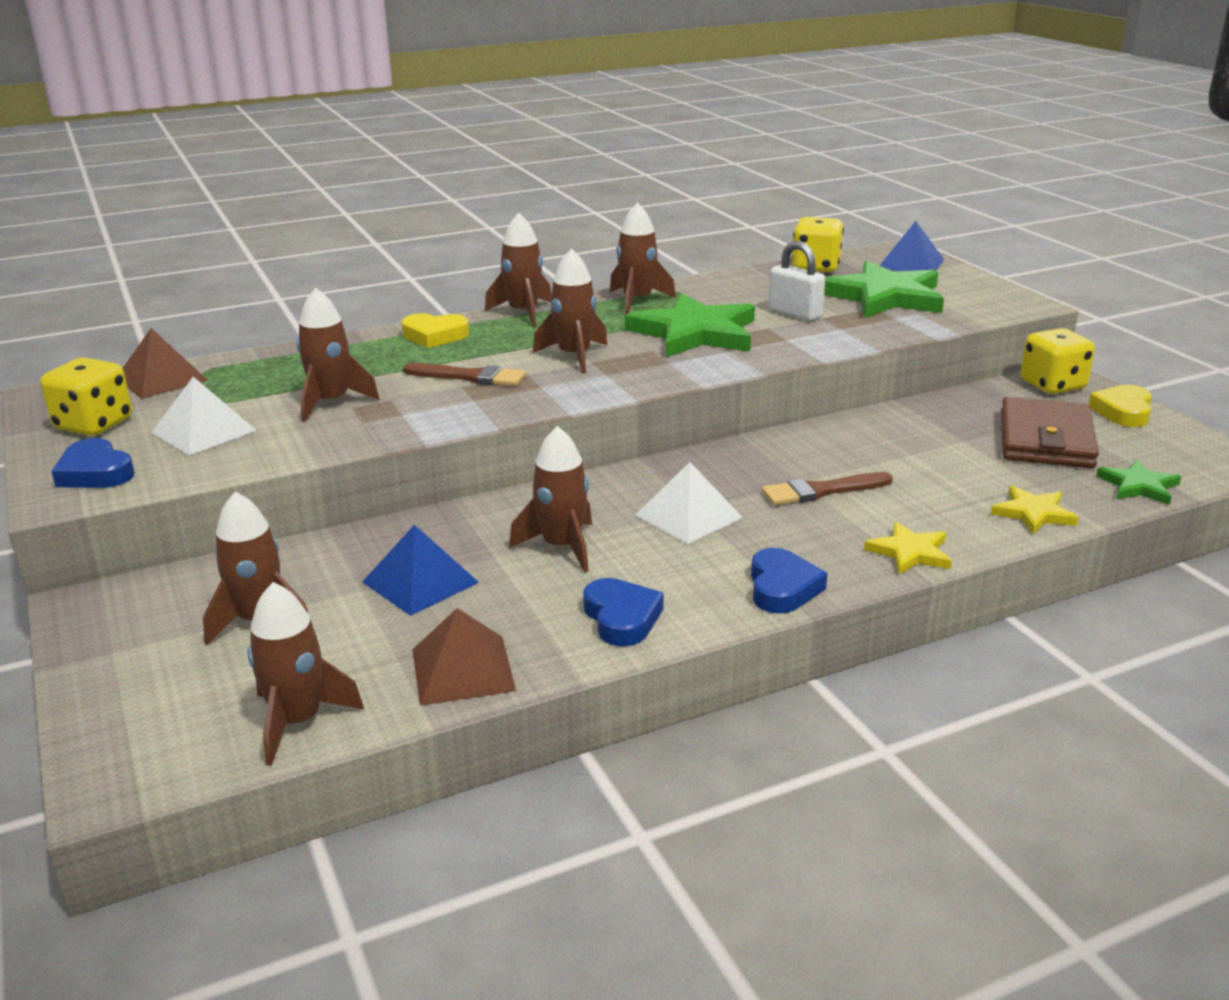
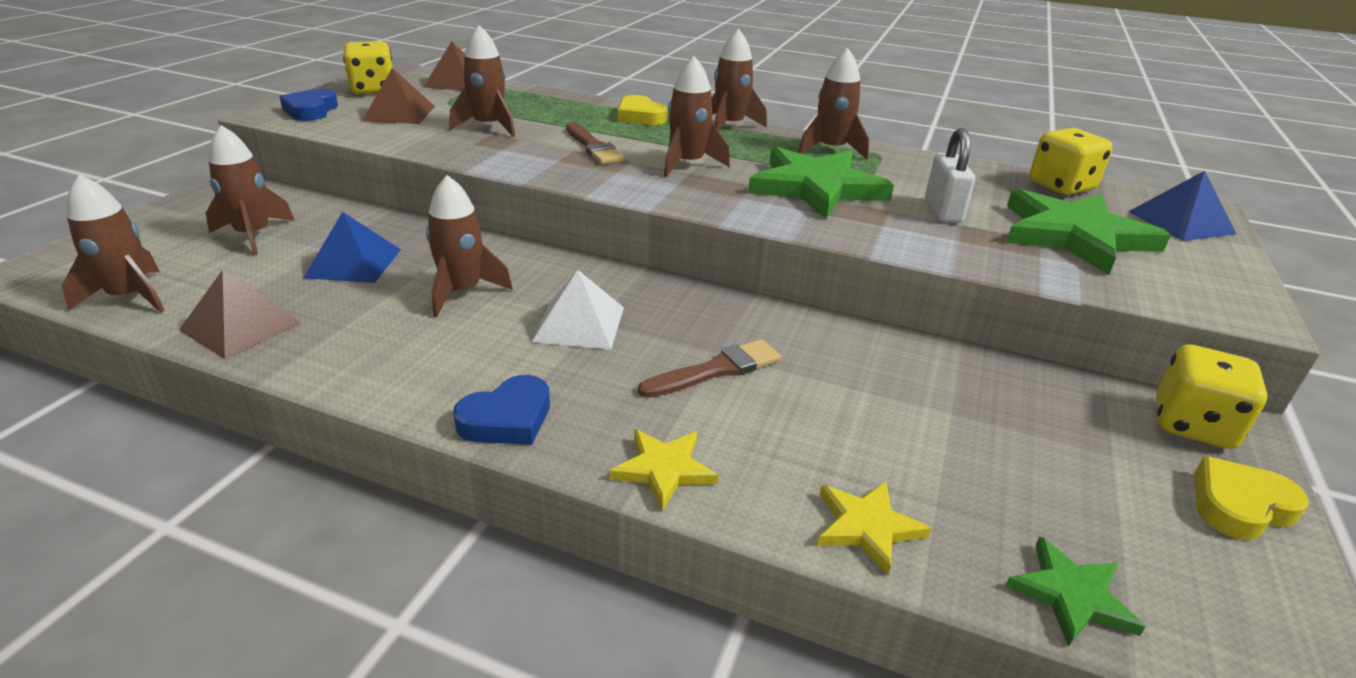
camera: 45 degrees right, 5 degrees up
white pyramid [151,377,257,456] -> brown pyramid [362,68,435,124]
blue heart [583,578,664,646] -> none
brown brush [762,472,893,505] -> brown brush turned 120 degrees clockwise [638,339,781,398]
brown wallet [1001,397,1099,468] -> none

